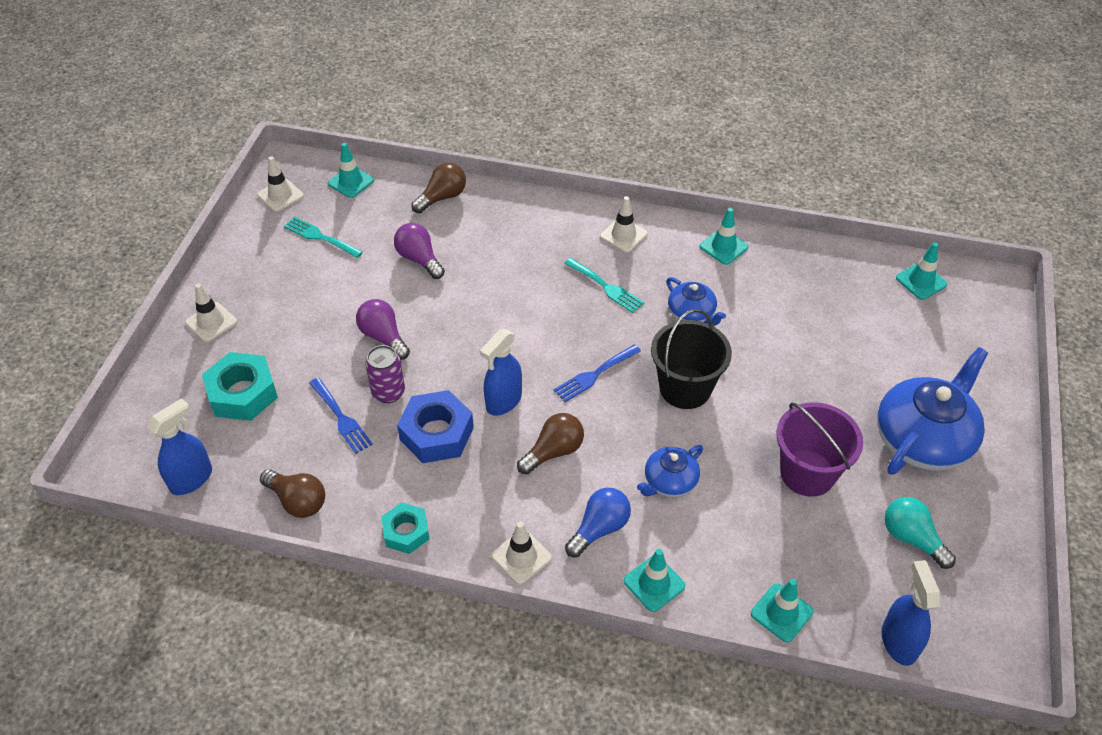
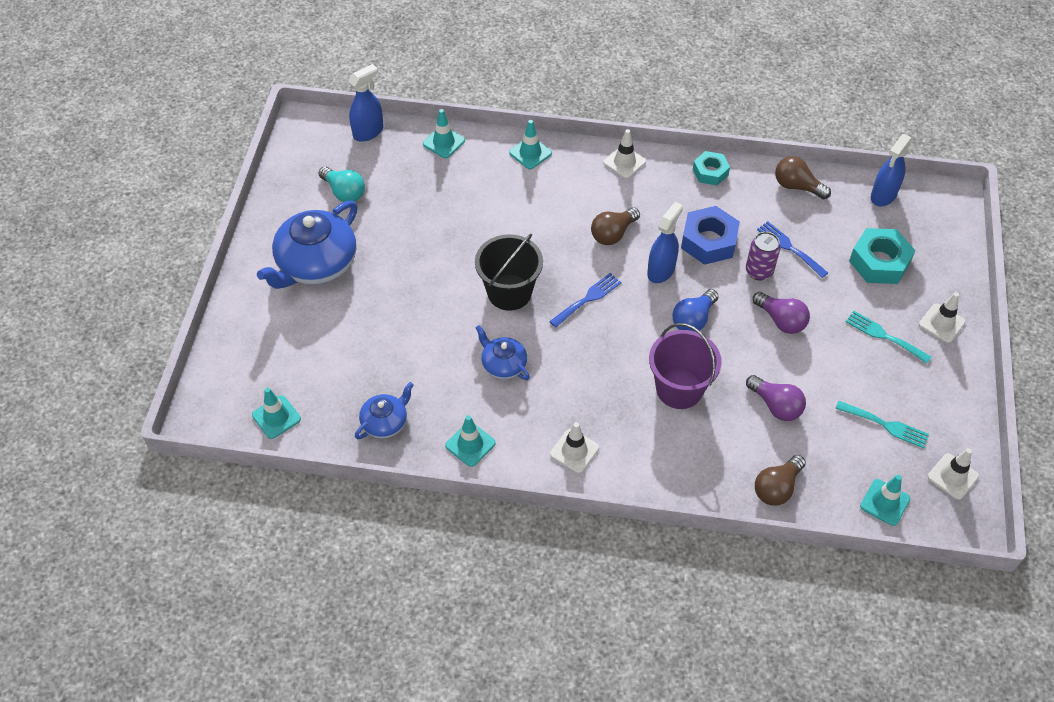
camera: 175 degrees right, 5 degrees up
turquoise fork [564,258,644,313] -> turquoise fork moved to [846,311,931,363]
blue light bulb [565,488,631,558] -> blue light bulb moved to [672,289,719,332]
blue teapot [637,445,703,497] -> blue teapot moved to [355,382,414,439]
purple bucket [776,402,863,497] -> purple bucket moved to [649,323,721,409]
blue spray bottle [882,560,941,666] -> blue spray bottle turned 120 degrees counterclockwise [348,64,384,142]

